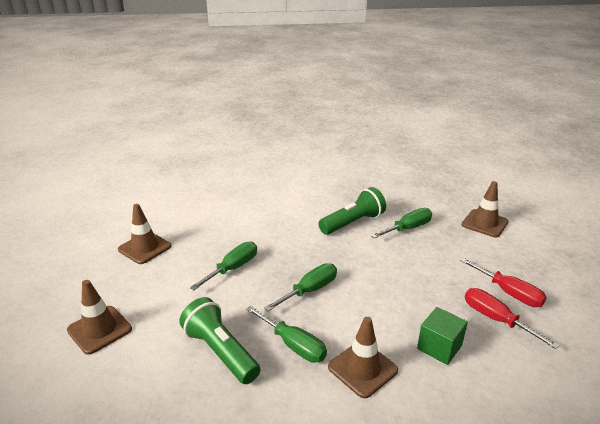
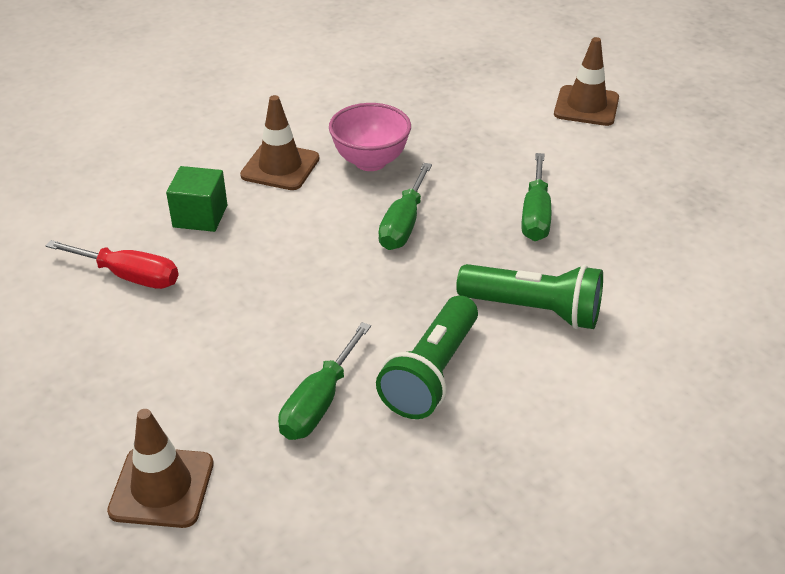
camera: 150 degrees right, 10 degrees up
brown traffic cone [118,204,171,264] -> none
green flashlight [179,297,260,384] -> green flashlight moved to [456,264,603,329]
green screwdriver [246,306,327,363] -> pink bowl [329,103,411,171]
red screwdriver [460,258,547,307] -> none

